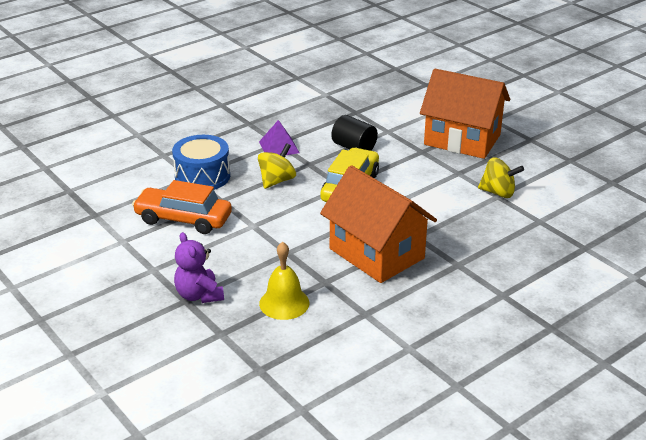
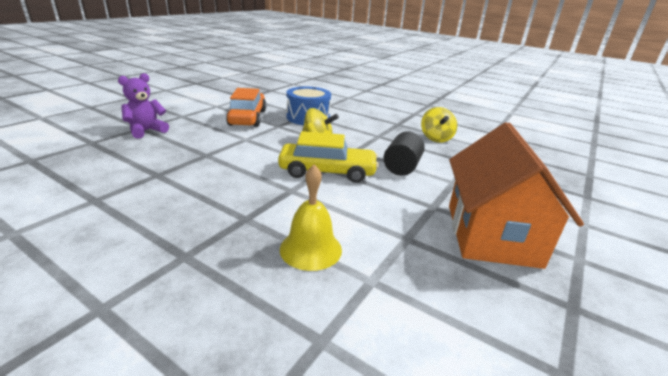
camera: 70 degrees right, 5 degrees down
purple pyramid [259,120,300,155] -> none
yellow bell [259,242,309,320] -> yellow bell moved to [280,165,342,271]
orange house [320,165,437,283] -> none
yellow spinning top [478,158,524,198] -> yellow spinning top moved to [421,107,457,143]

